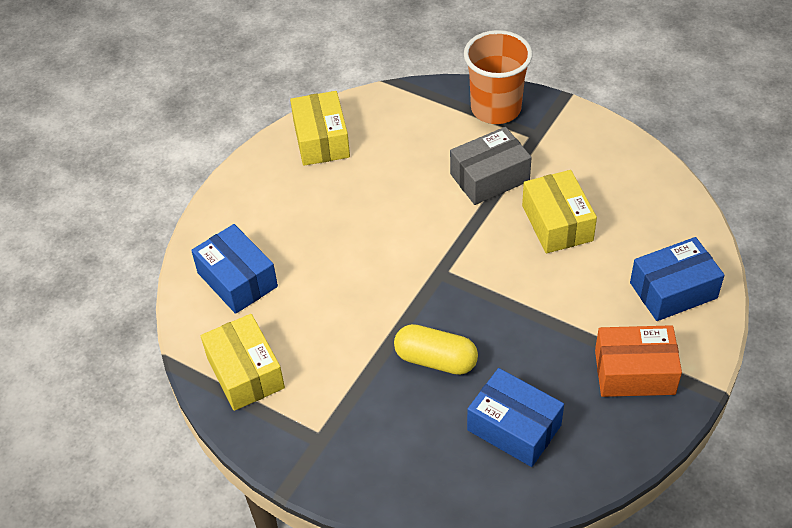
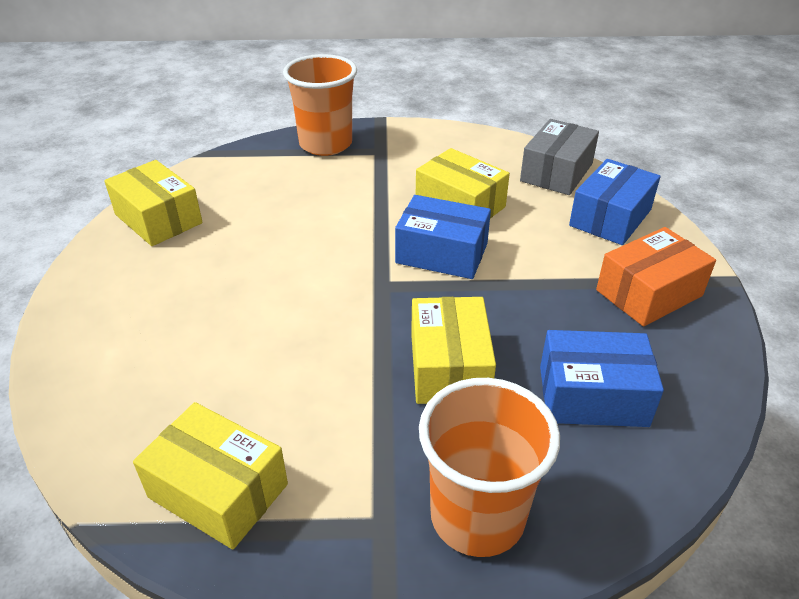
camera: 35 degrees left, 10 degrees down
blue box [191,224,278,314] -> blue box moved to [395,195,491,279]
yellow capsule [394,324,478,375] -> yellow box [411,297,496,404]
grey box [450,127,532,205] -> grey box moved to [520,119,599,195]
none -> orange cup [419,378,560,557]

